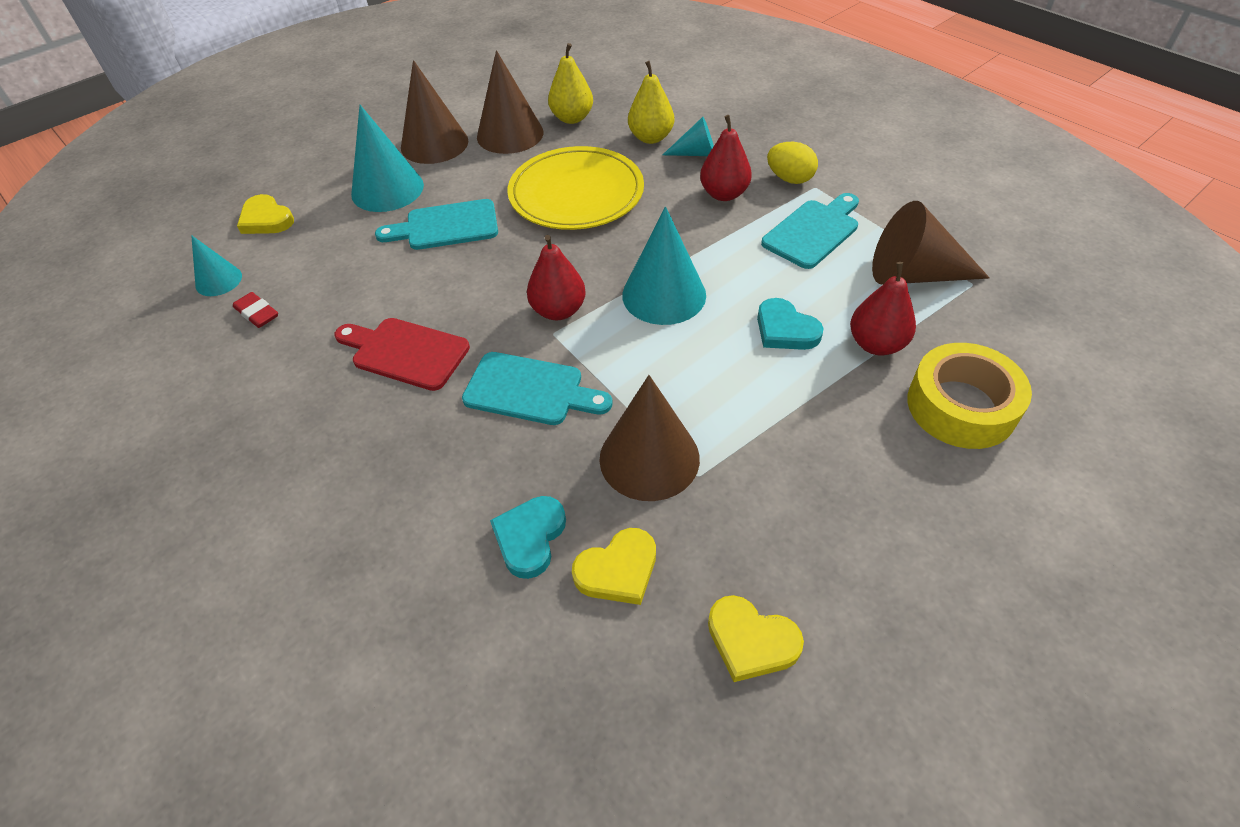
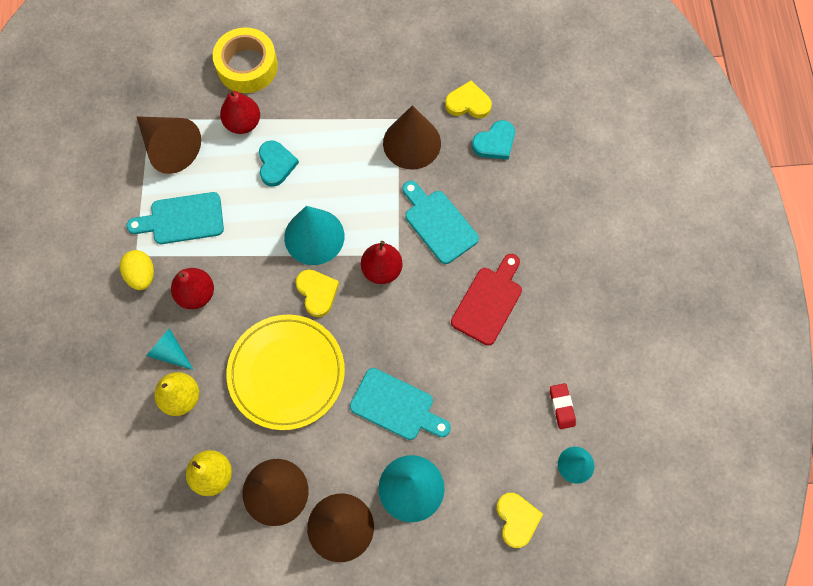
camera: 145 degrees left, 20 degrees up
red cutting board [335,318,470,391] -> red cutting board turned 120 degrees counterclockwise [451,254,522,346]
yellow heart [708,595,804,682] -> yellow heart moved to [296,269,339,317]

